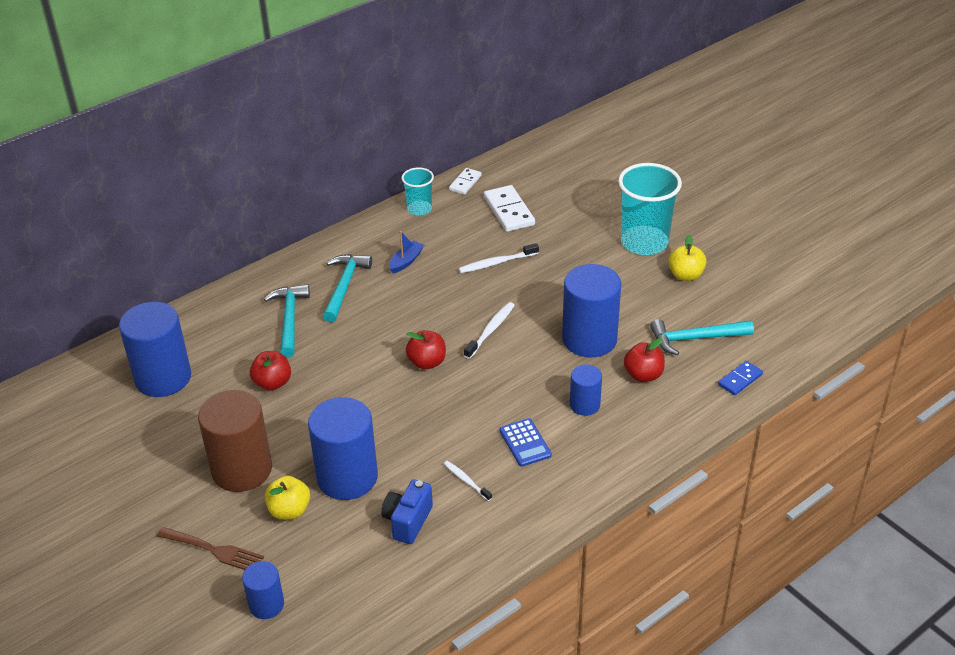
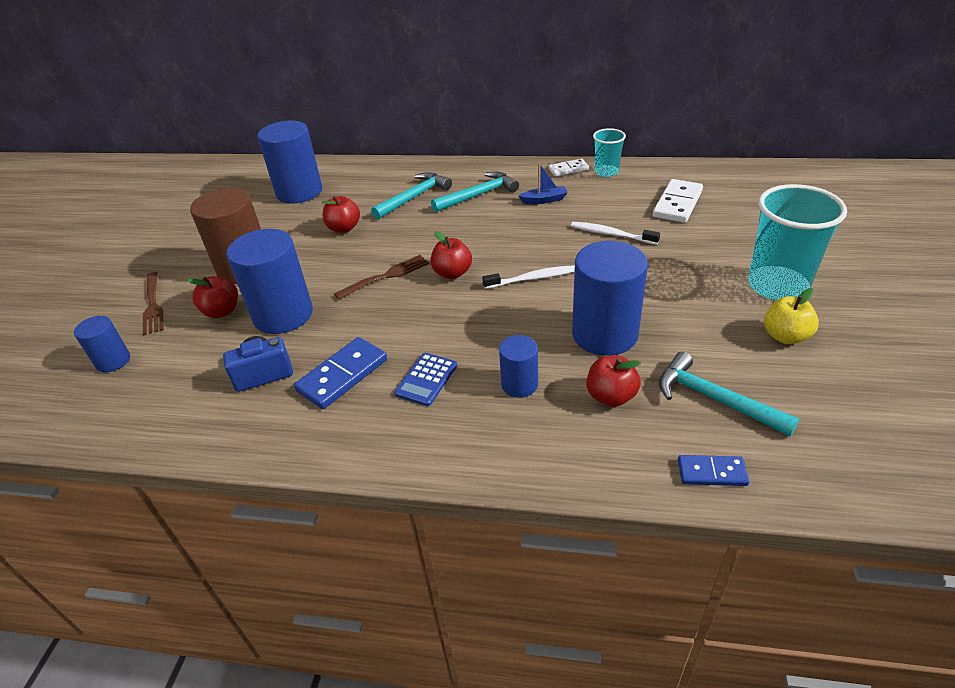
camera: 50 degrees right, 0 degrees up
yellow apple [265,476,310,520] -> red apple [187,276,238,318]
white toothbrush [444,461,492,501] -> blue domino [294,337,387,409]
white domino [449,168,482,195] -> white domino moved to [549,159,589,176]
none -> brown fork [334,255,429,300]

